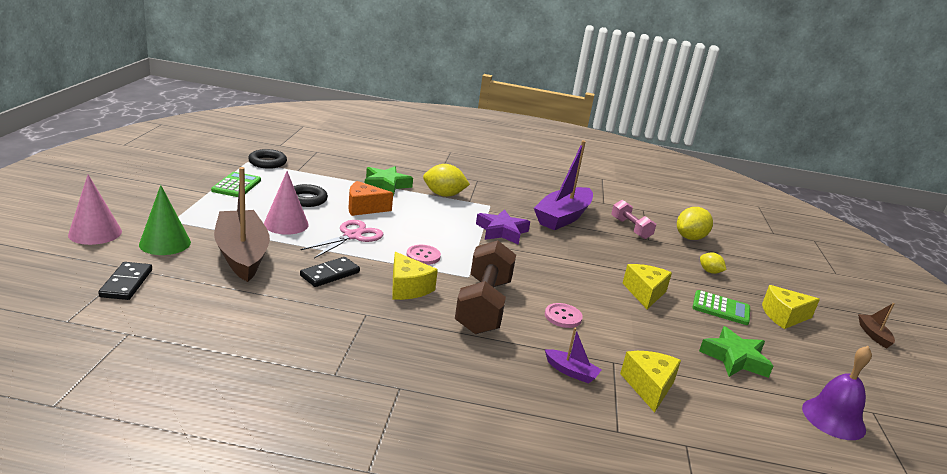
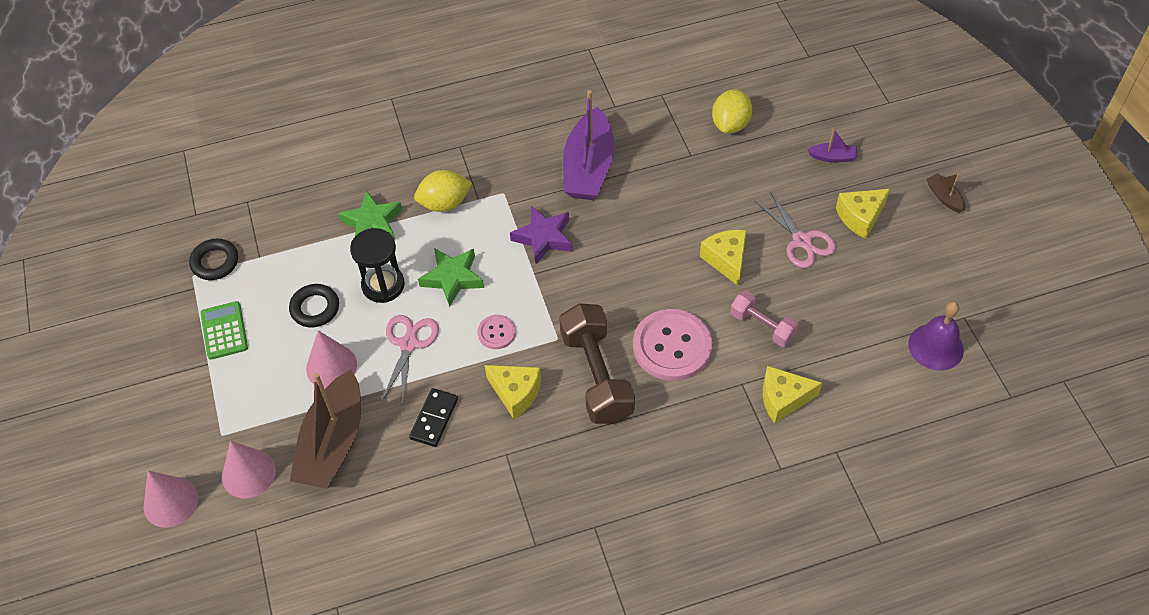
camera: 20 degrees left, 30 degrees up
black domino [98,262,152,300] -> none
green cone [139,185,191,255] -> pink cone [222,441,276,498]
brown boat [214,167,270,282] -> brown boat turned 120 degrees counterclockwise [290,370,361,489]
orange cheese [348,181,393,216] -> black hourglass [350,228,405,303]
pink button [545,303,583,328] -> pink button [633,309,712,381], size x2.04
purple boat [545,327,602,384] -> purple boat moved to [807,129,857,162]
pink dumbbell [611,200,656,239] -> pink dumbbell moved to [730,291,799,347]
yellow cheese [620,351,681,413] -> yellow cheese turned 75 degrees counterclockwise [763,366,822,423]
green calculator [692,290,750,325] -> pink scissors [754,191,836,268]
green star [699,326,773,378] -> green star moved to [418,248,484,307]
yellow lemon [700,252,726,274] -> none

